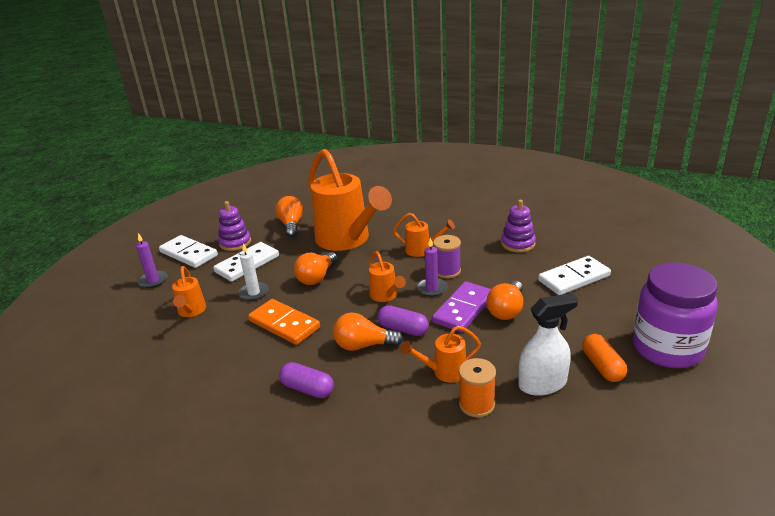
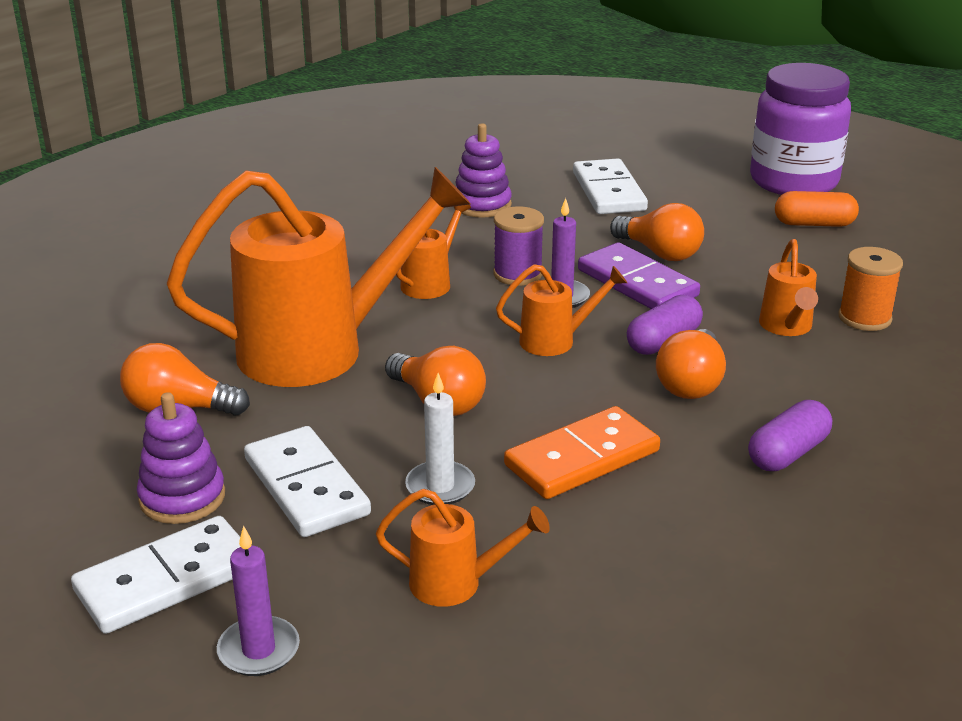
camera: 75 degrees left, 0 degrees up
white spray bottle [519,293,578,396] -> none

